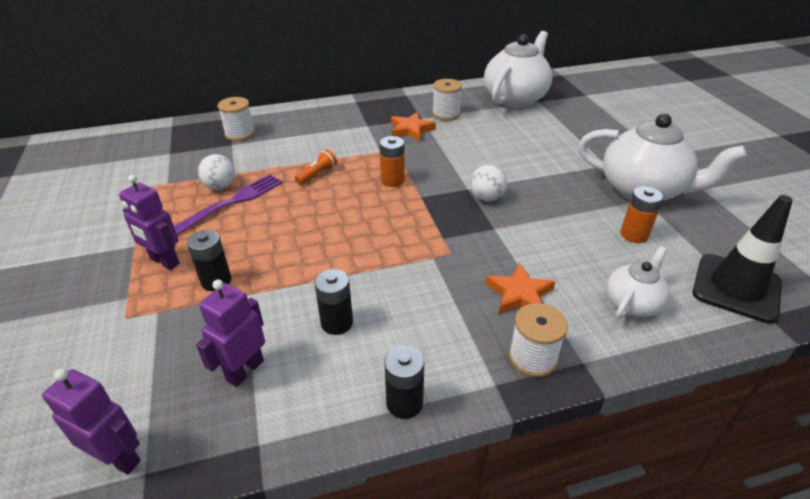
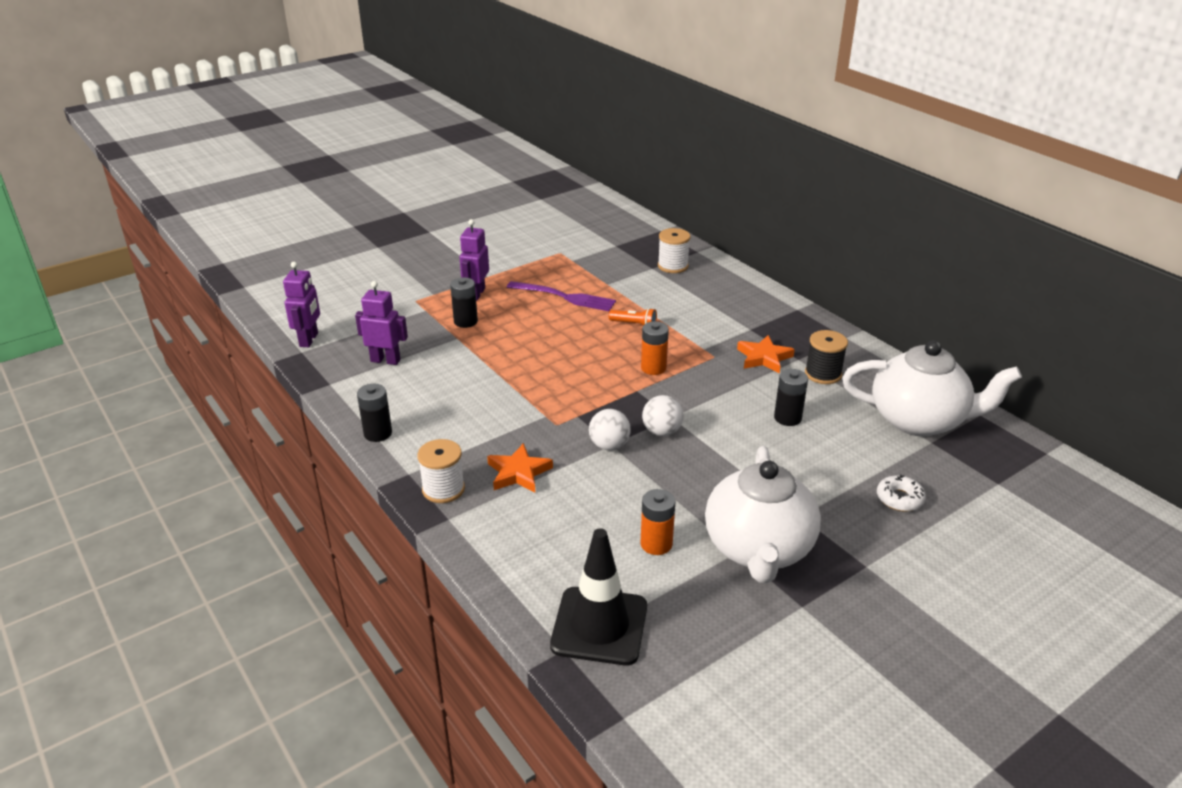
camera: 70 degrees right, 5 degrees down
white ball [198,154,235,190] -> white ball moved to [589,409,631,450]
black battery [315,269,353,335] -> black battery moved to [774,369,808,426]
white spool [432,79,462,121] -> black spool [805,330,848,384]
white teapot [607,246,670,319] -> none
none -> white donut [877,474,926,511]

